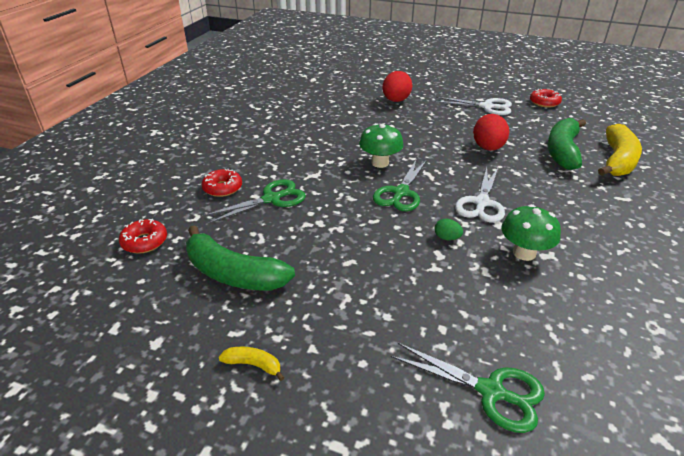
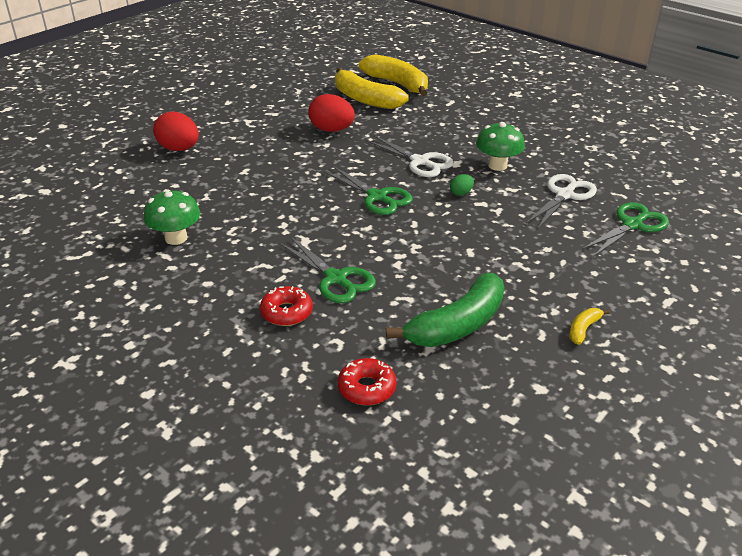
camera: 70 degrees left, 0 degrees up
green scissors [203,179,306,224] -> green scissors turned 150 degrees clockwise [279,236,376,303]
green mushroom [359,123,403,168] -> green mushroom moved to [144,189,200,245]
white scissors [435,97,512,115] -> white scissors moved to [526,174,597,229]
red donut [530,88,562,108] -> none
green banana [547,118,586,170] -> yellow banana [335,68,409,109]

